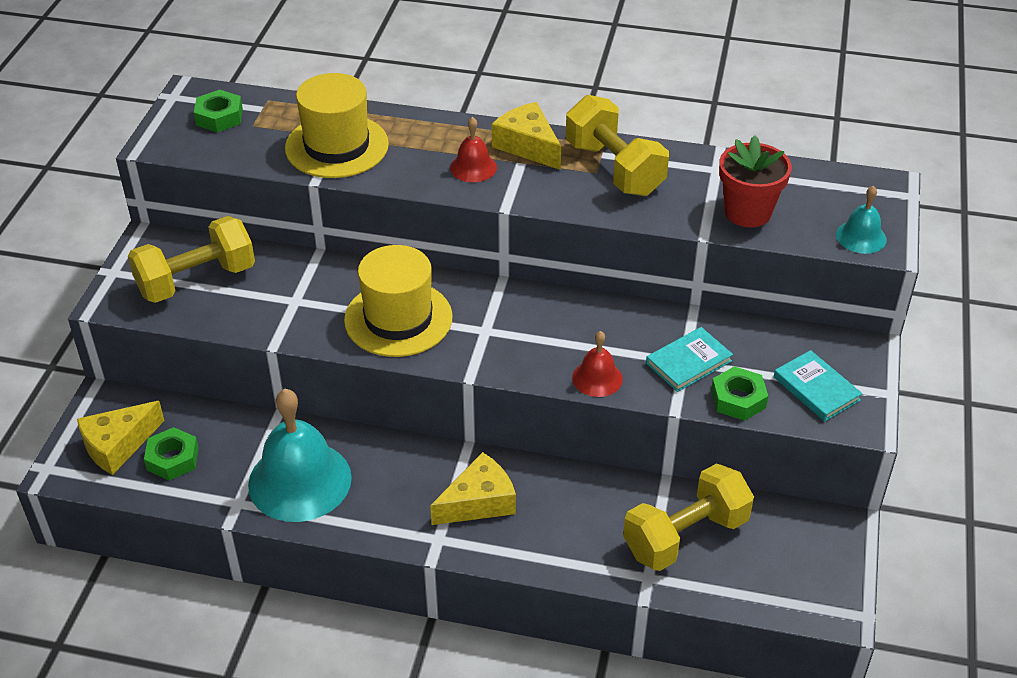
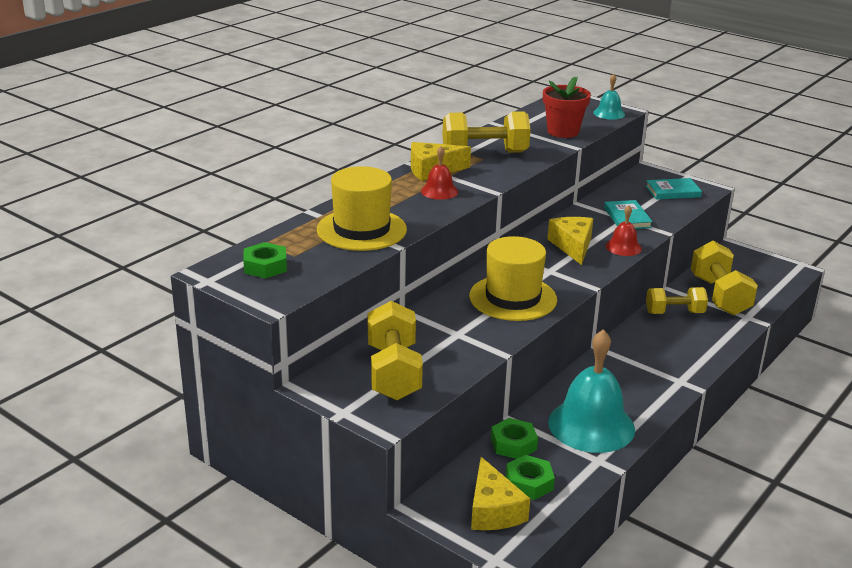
camera: 65 degrees left, 15 degrees down
yellow cheese [430,452,516,525] -> yellow cheese moved to [547,217,593,265]
green nut [711,366,768,421] -> green nut moved to [491,418,538,459]
none -> yellow dumbbell [646,287,708,314]

